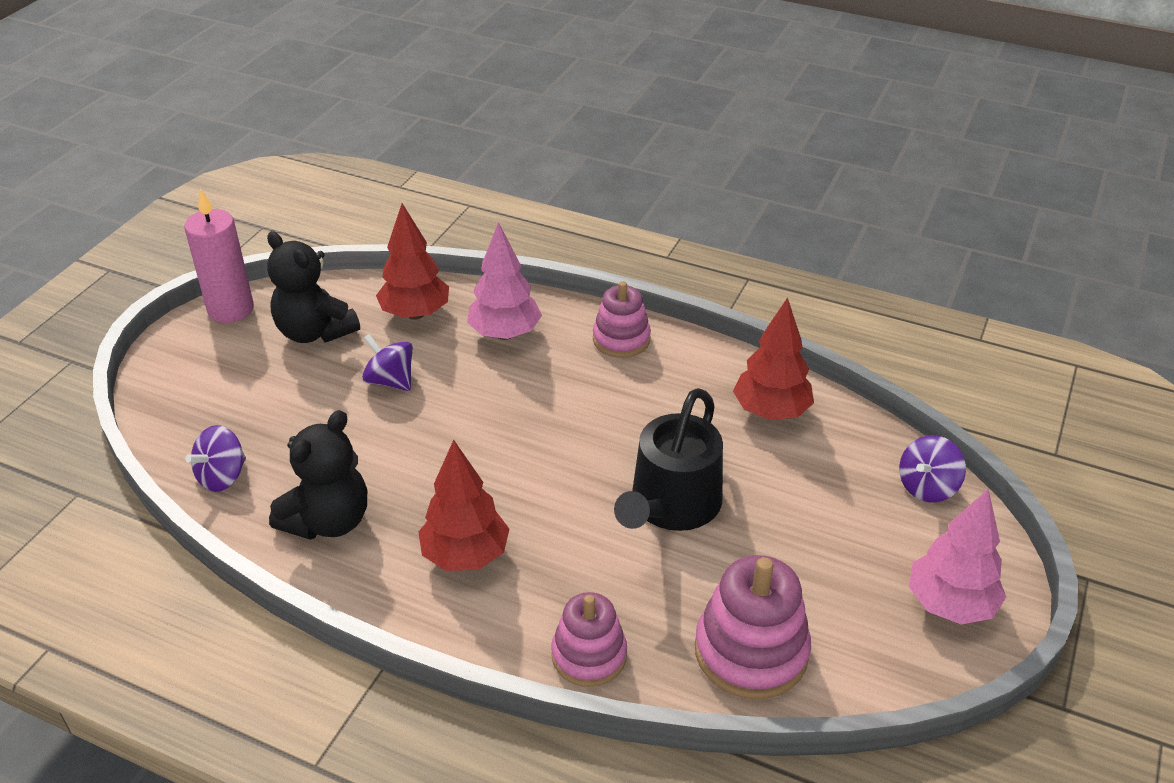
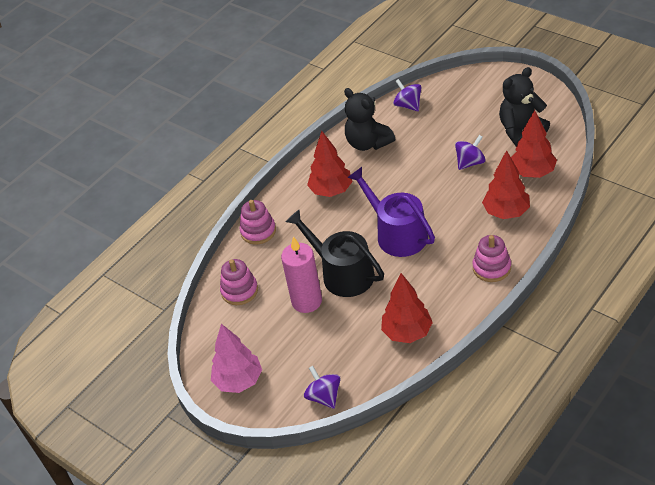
camera: 110 degrees right, 5 degrees up
pink candle [184,189,254,323] -> pink candle moved to [281,236,322,313]
pink tree [467,222,542,340] -> red tree [482,150,530,219]
pink stacking toy [695,555,811,699] -> pink stacking toy [220,259,258,305], size x0.66
none -> purple watering can [347,167,435,257]

